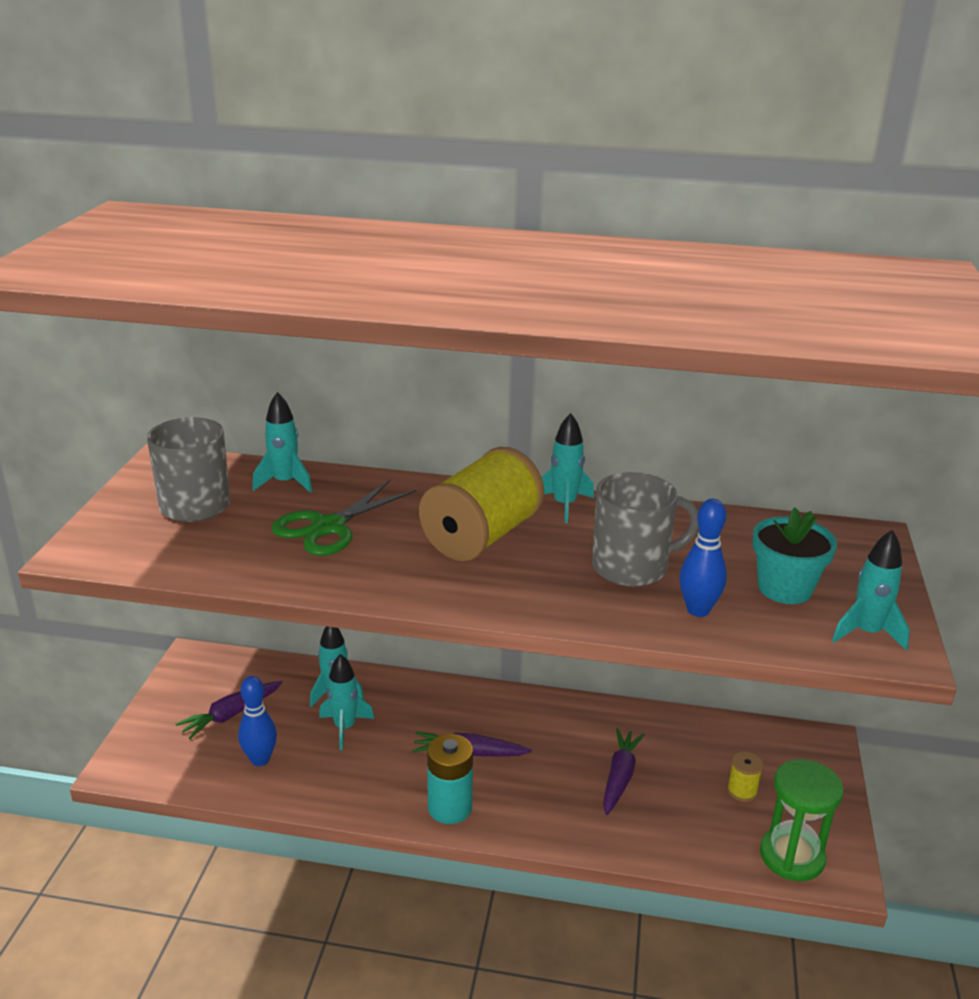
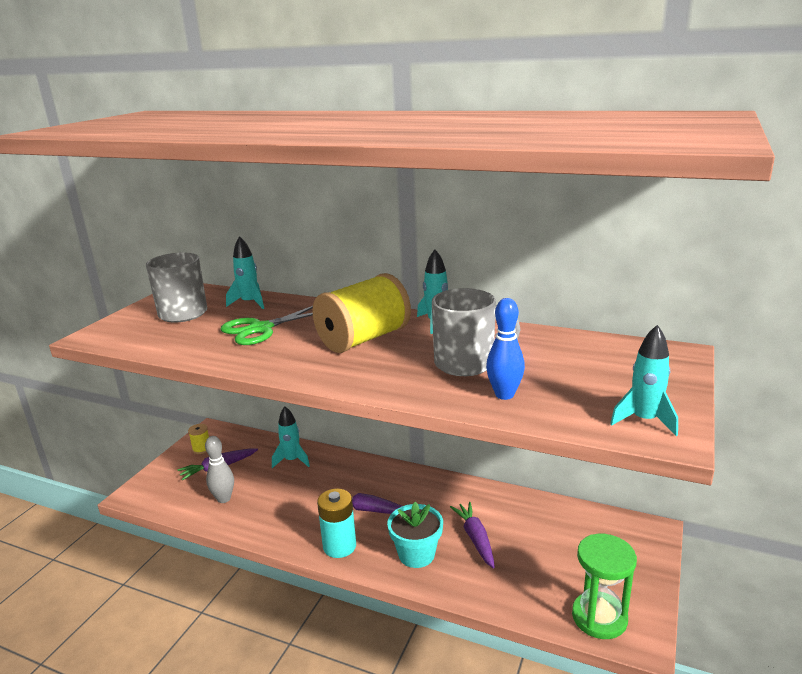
camera: 15 degrees right, 5 degrees down
blue bowling pin [238,676,277,766] -> grey bowling pin [205,436,234,503]
turquoise rocket [319,654,374,750] -> none
purple carrot [603,728,645,815] -> purple carrot turned 45 degrees counterclockwise [450,502,495,569]
yellow spool [727,752,763,802] -> yellow spool moved to [188,424,209,454]
turquoise flower pot [752,507,837,604] -> turquoise flower pot moved to [387,501,443,568]

